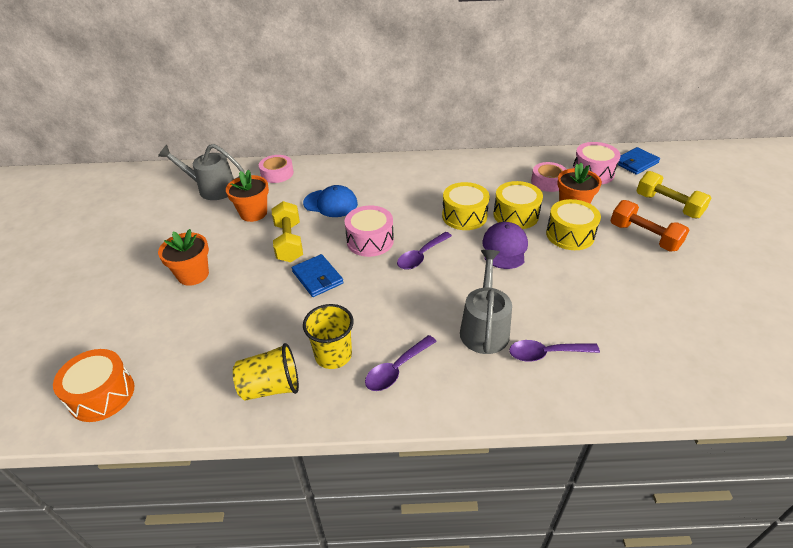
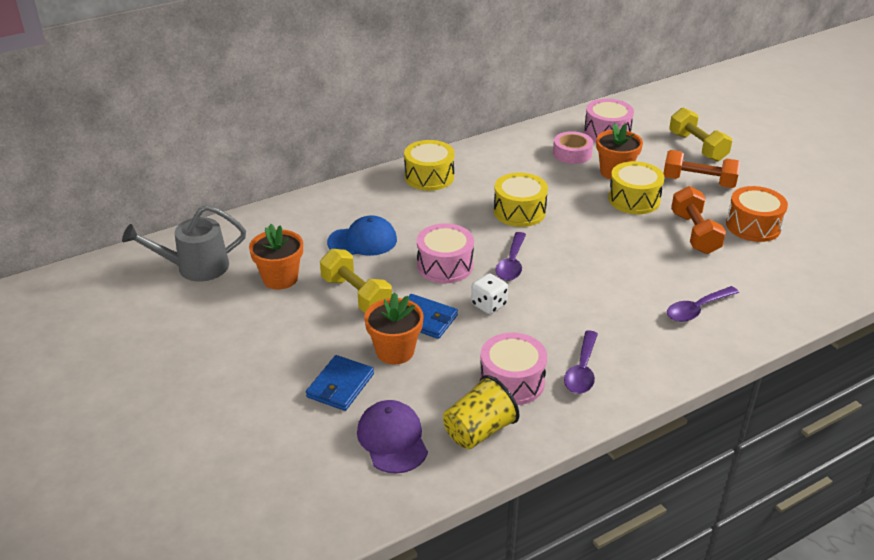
camera: 30 degrees left, 5 degrees down
orange drum [53,349,134,422] -> orange drum moved to [726,186,788,242]
orange flower pot [158,229,209,286] -> orange flower pot moved to [364,292,424,365]
pink tape [259,155,294,183] -> none
yellow cup [303,304,354,369] -> pink drum [480,333,547,405]
grey watering can [460,250,512,354] -> none
purple cap [482,222,528,269] -> purple cap moved to [357,400,428,474]
yellow drum [493,181,543,229] -> yellow drum moved to [404,140,455,191]
blue wallet [618,147,660,175] -> blue wallet moved to [306,355,374,411]
yellow dumbbell [636,171,711,218] -> yellow dumbbell turned 45 degrees clockwise [669,107,732,162]
none -> white dice [471,273,508,314]
none -> orange dumbbell [671,186,726,254]

